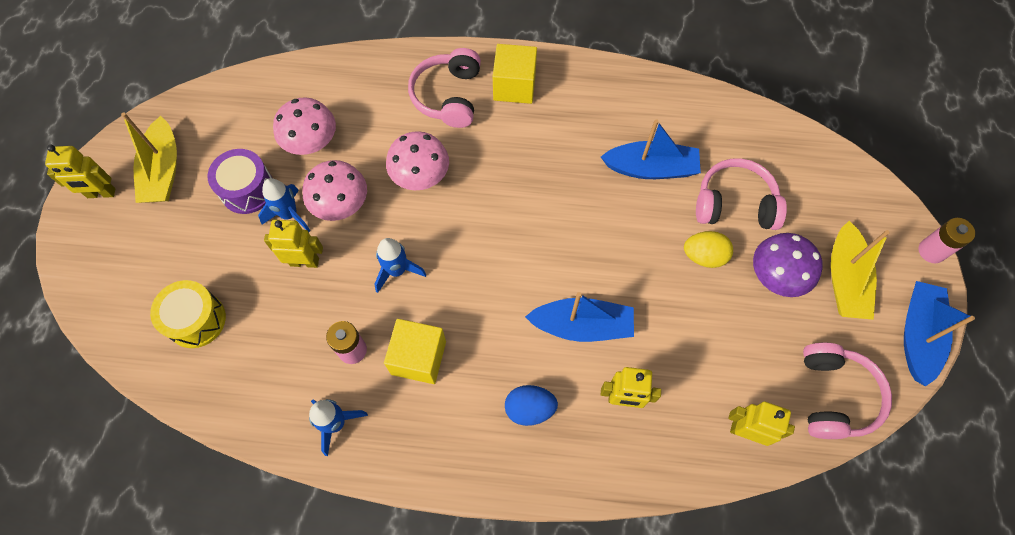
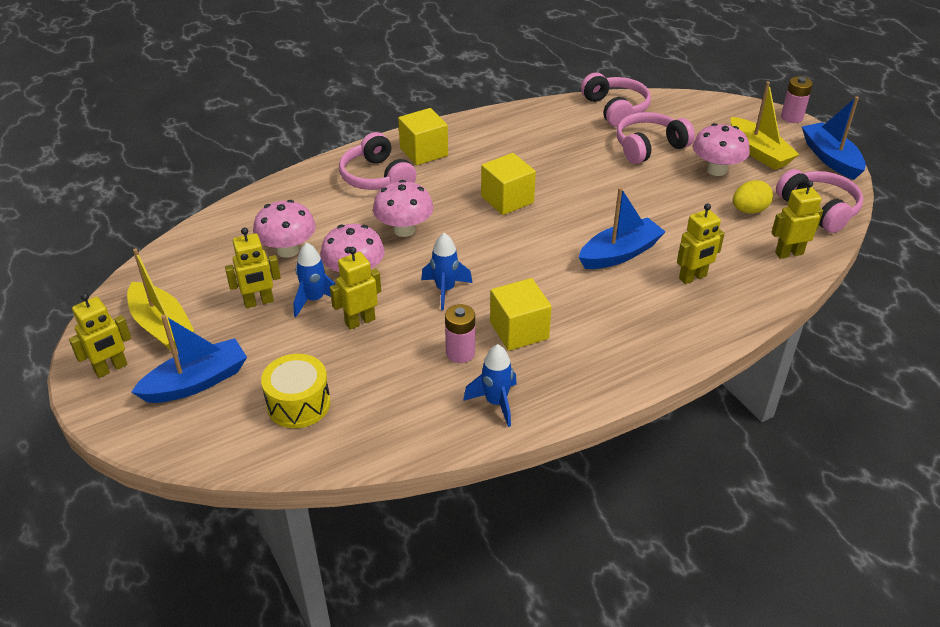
camera: 35 degrees left, 25 degrees down
purple drum [208,149,272,214] -> yellow robot [225,227,281,308]
blue egg [505,385,558,426] -> none
blue boat [601,119,701,179] -> blue boat moved to [131,315,247,403]
yellow egg [684,231,733,268] -> yellow egg moved to [733,180,773,214]
purple mushroom [753,233,823,297] -> pink mushroom [693,123,750,176]
none -> yellow cube [481,153,536,215]
none -> pink headphones [581,73,651,127]

